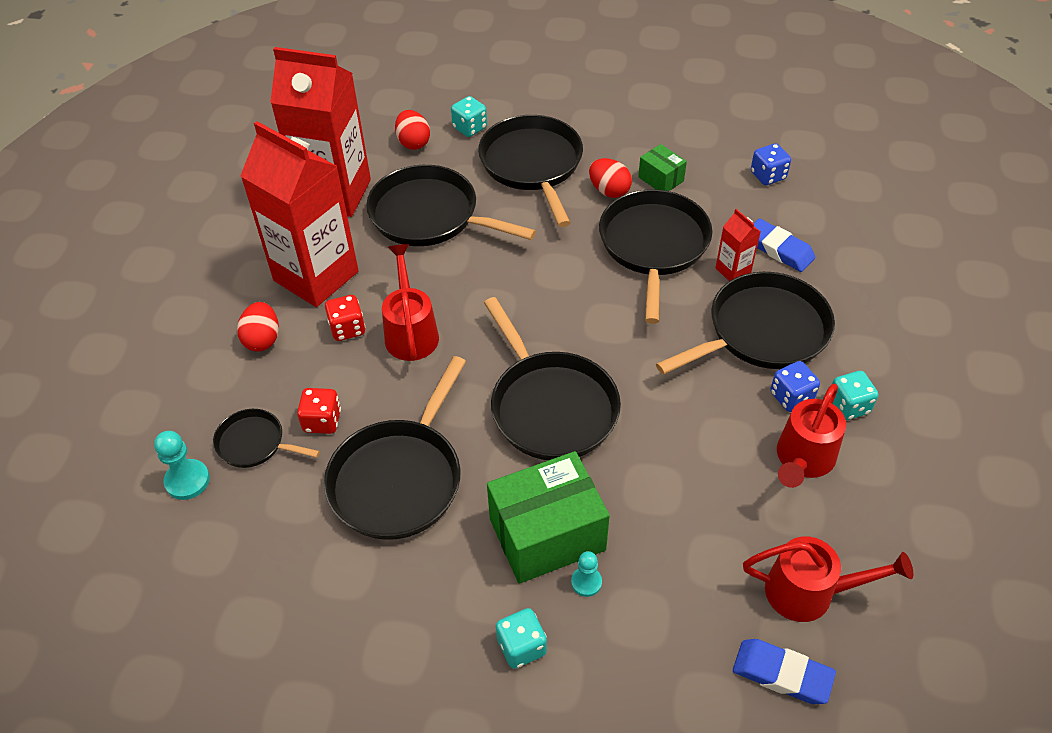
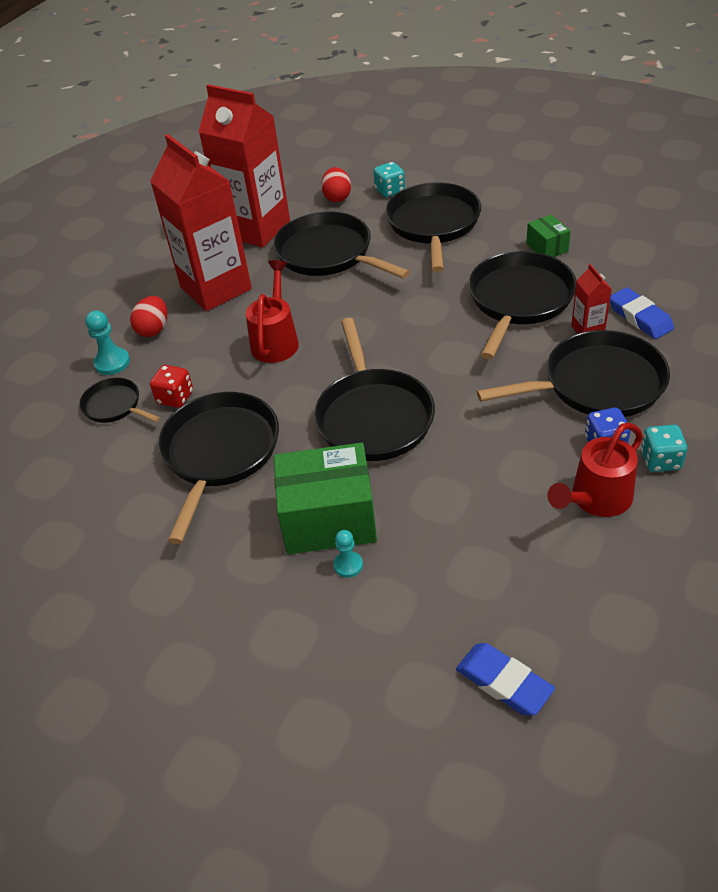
camera: 20 degrees right, 5 degrees down
turquoise pawn [154,431,210,500] -> turquoise pawn moved to [85,310,130,375]
black pan [324,356,466,540] -> black pan turned 150 degrees clockwise [158,392,279,544]
red dice [325,295,366,341] -> none
turquoise dice [496,608,547,669] -> none
red egg [589,158,632,198] -> none
red watering can [743,536,914,622] -> none
blue dice [751,143,791,185] -> none

